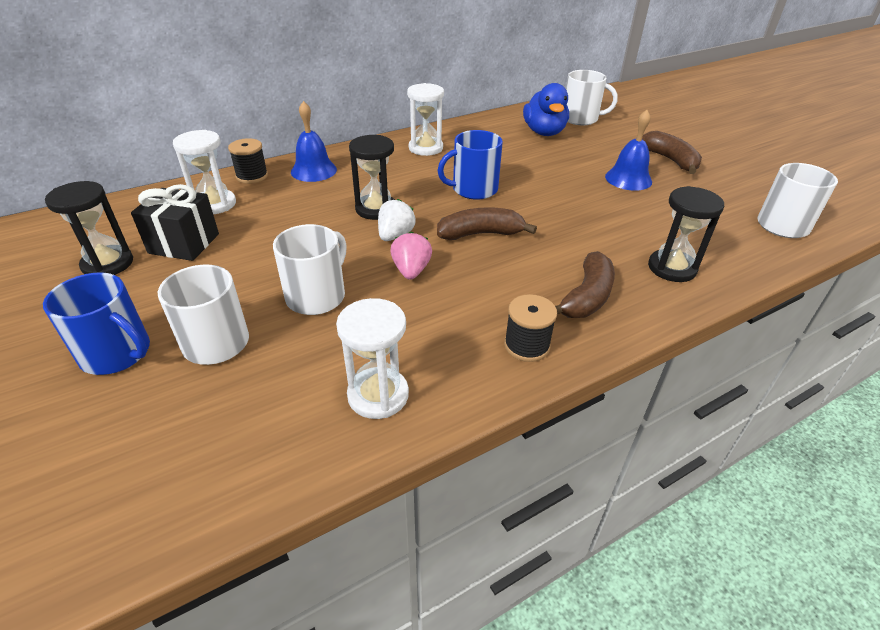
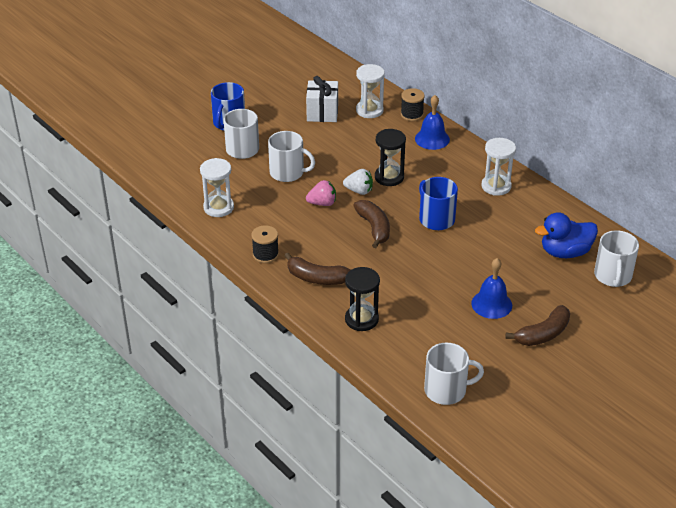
camera: 80 degrees right, 0 degrees up
black hourglass [45,181,133,275] -> none
black gift [131,184,219,261] -> white gift [306,76,338,122]

